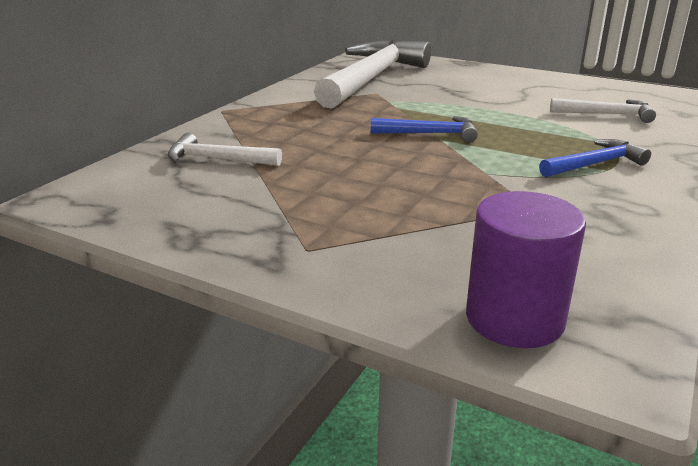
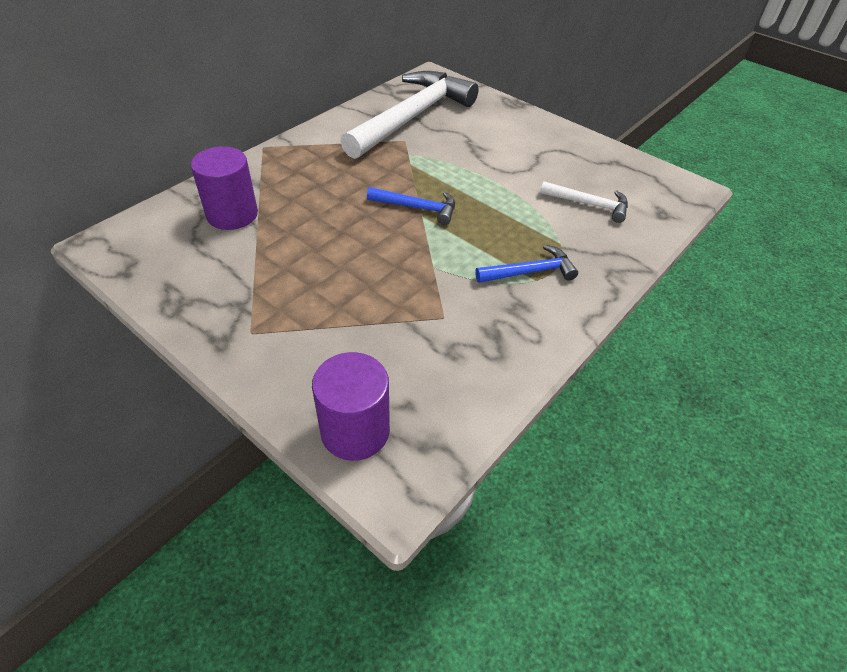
camera: 10 degrees right, 20 degrees up
white hammer [168,133,282,166] -> purple cylinder [191,146,258,230]

